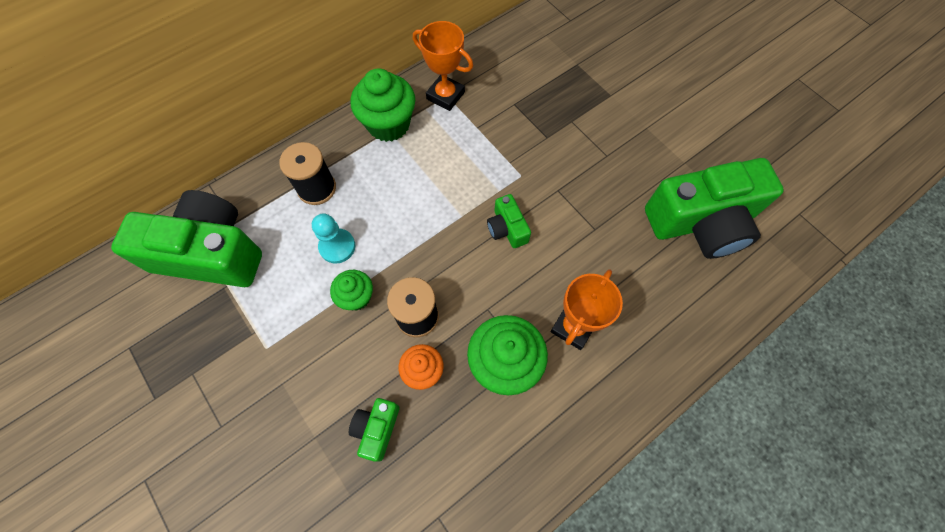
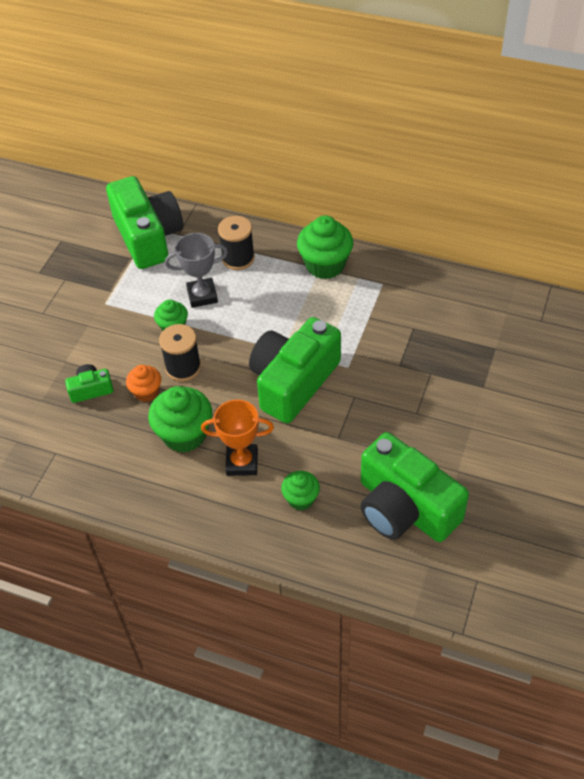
camera: 60 degrees right, 15 degrees down
turquoise pawn [312,214,355,264] -> grey trophy [165,233,228,308]
orange trophy [413,21,473,111] -> none
green camera [487,194,531,248] -> green camera [249,317,341,423], size x2.25
none -> green cupcake [281,471,320,511]

